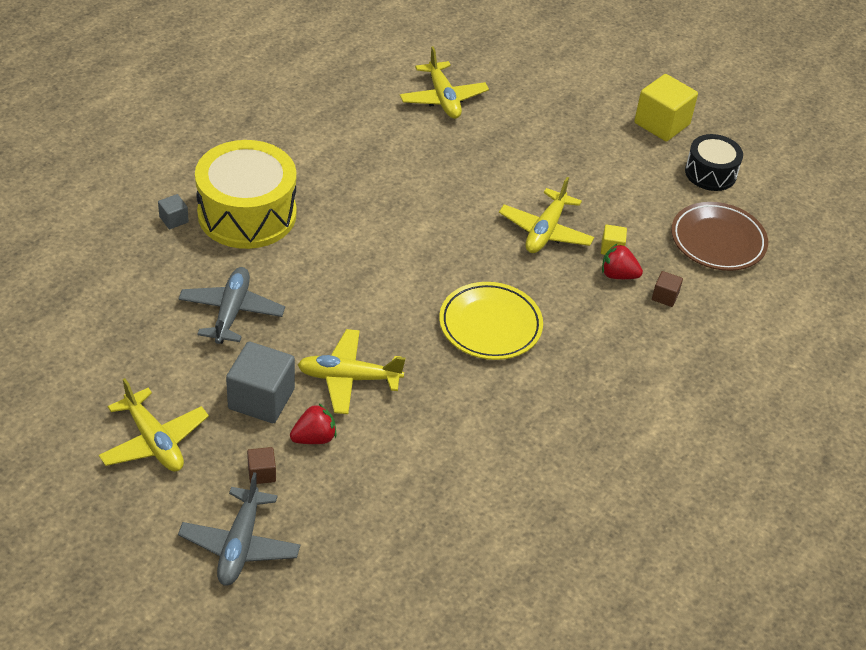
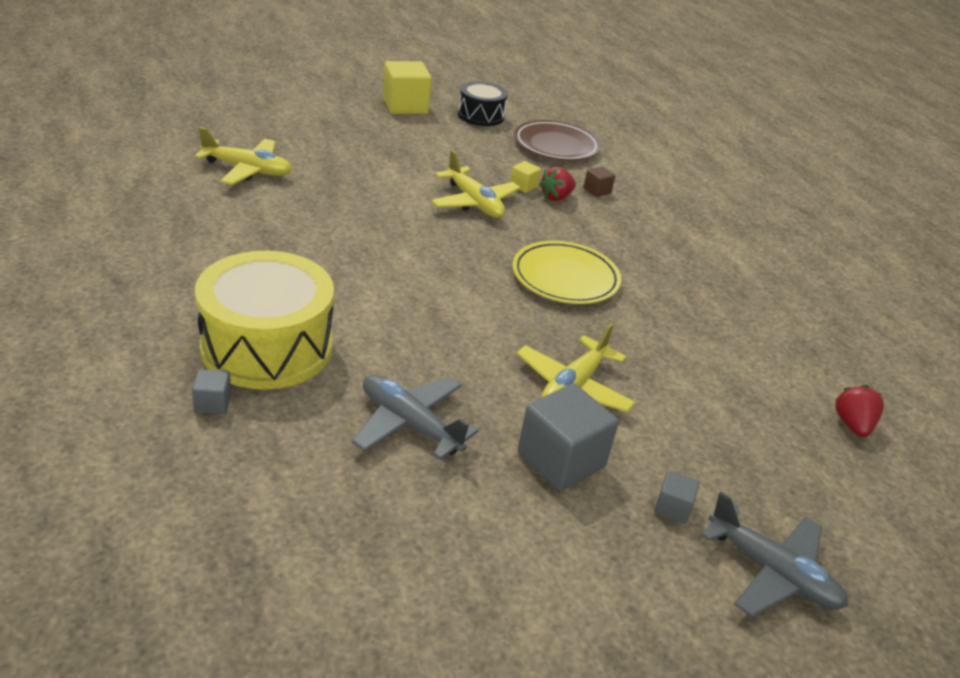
camera: 60 degrees left, 10 degrees down
yellow plane [99,378,209,472] -> none
brown cube [247,447,276,484] -> grey cube [654,471,699,524]
red strawberry [290,404,337,444] -> red strawberry moved to [835,385,884,437]

